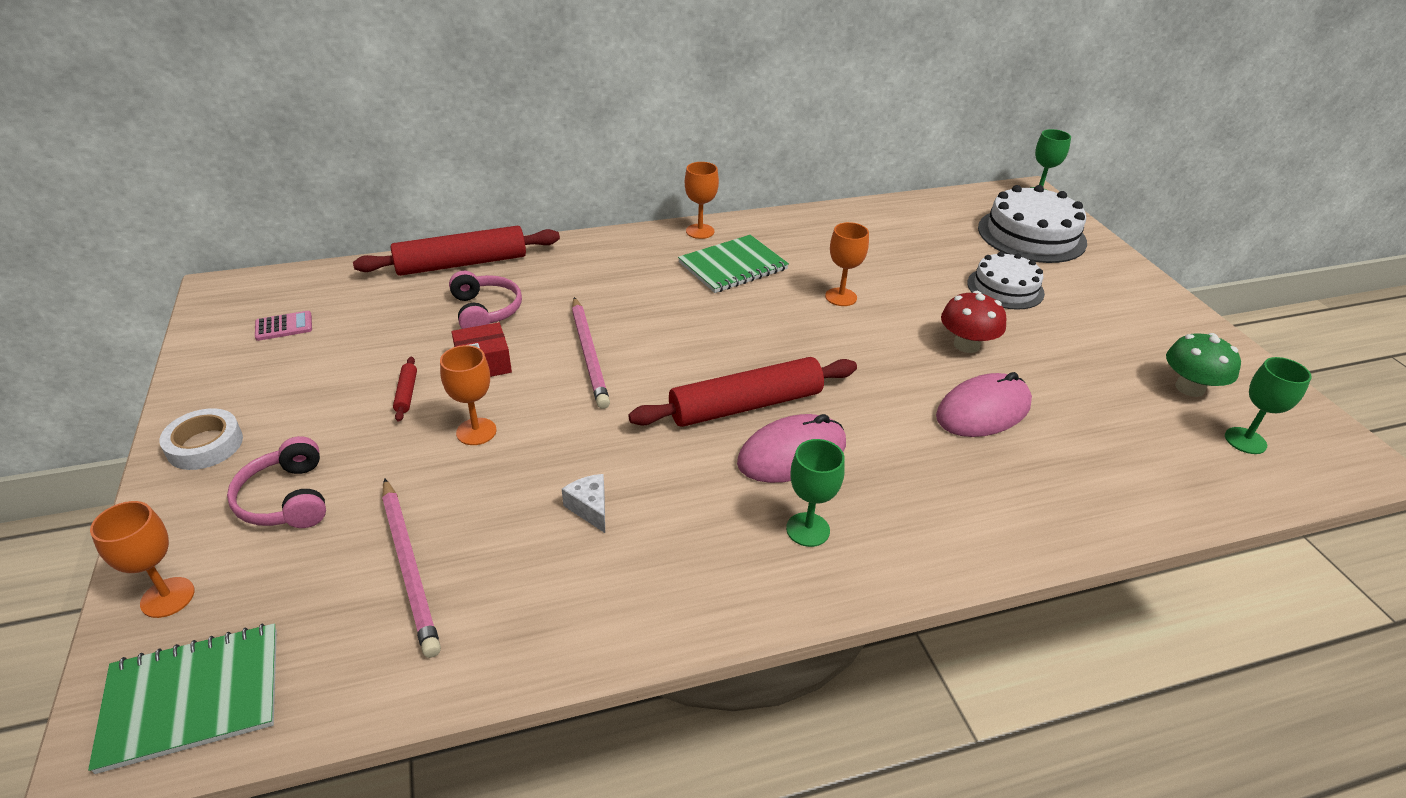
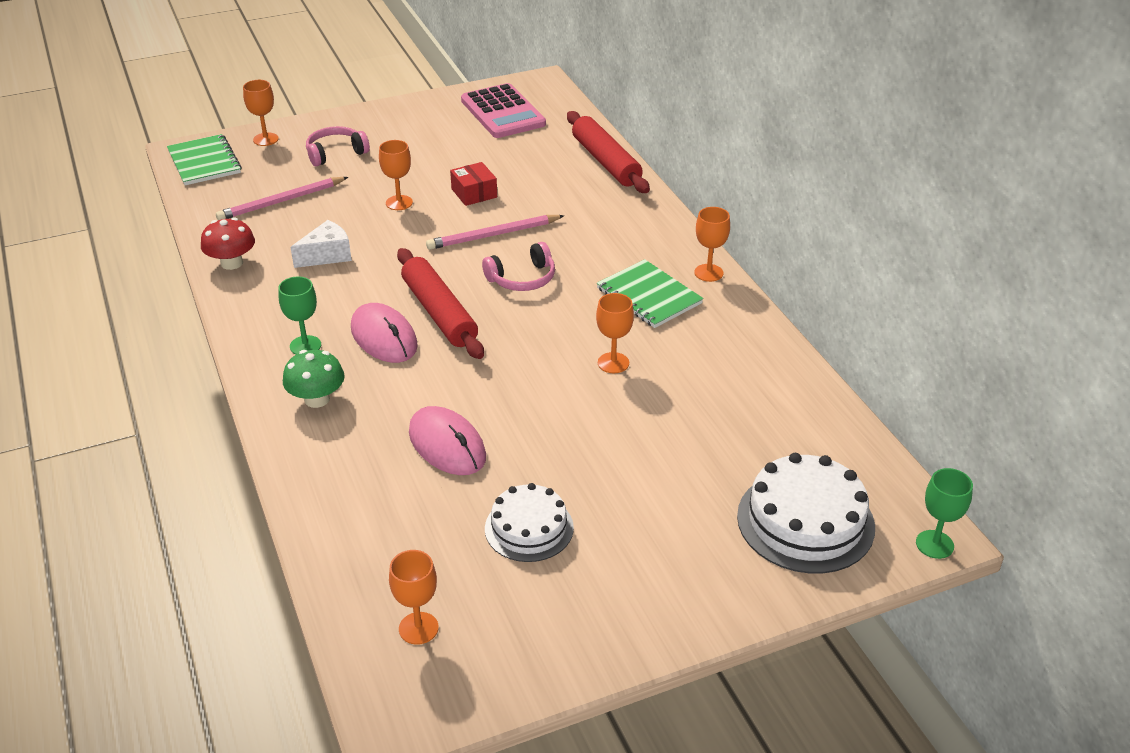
camera: 85 degrees right, 0 degrees up
white tape [159,408,243,470] -> none
pink calculator [255,311,312,341] -> pink calculator [461,83,546,138], size x2.40
red rolling pin [393,357,417,422] -> none
pink headphones [449,271,522,329] -> pink headphones moved to [482,242,555,291]
white cheese [562,474,605,533] -> white cheese [291,220,352,268], size x1.50
red mushroom [941,291,1006,353] -> red mushroom moved to [201,217,255,270]
white cake [967,251,1045,310] -> white cake moved to [485,483,574,562]
green mushroom [1166,333,1241,397] -> green mushroom moved to [283,350,345,408]
green goblet [1225,357,1312,454] -> orange goblet [389,550,439,645]

